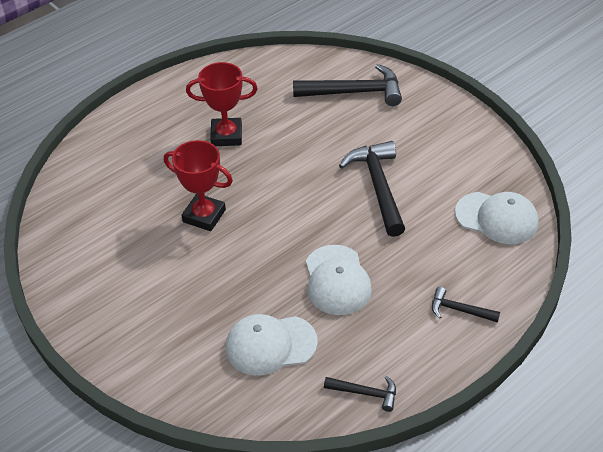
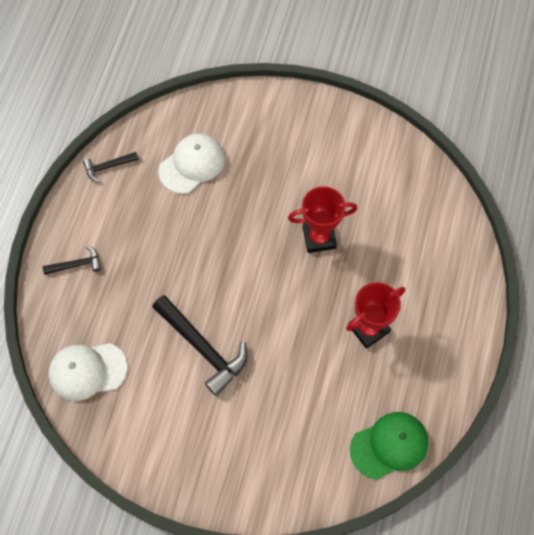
camera: 145 degrees right, 20 degrees up
black hammer [293,64,402,106] -> none
white cap [306,245,372,315] -> none
none -> green cap [350,412,428,479]

